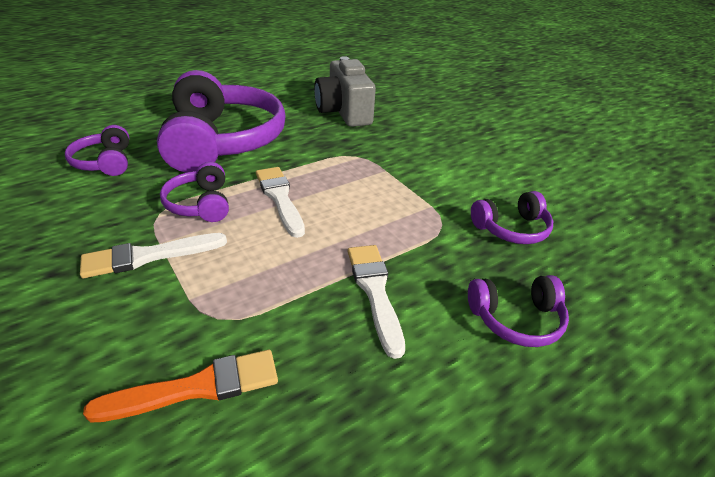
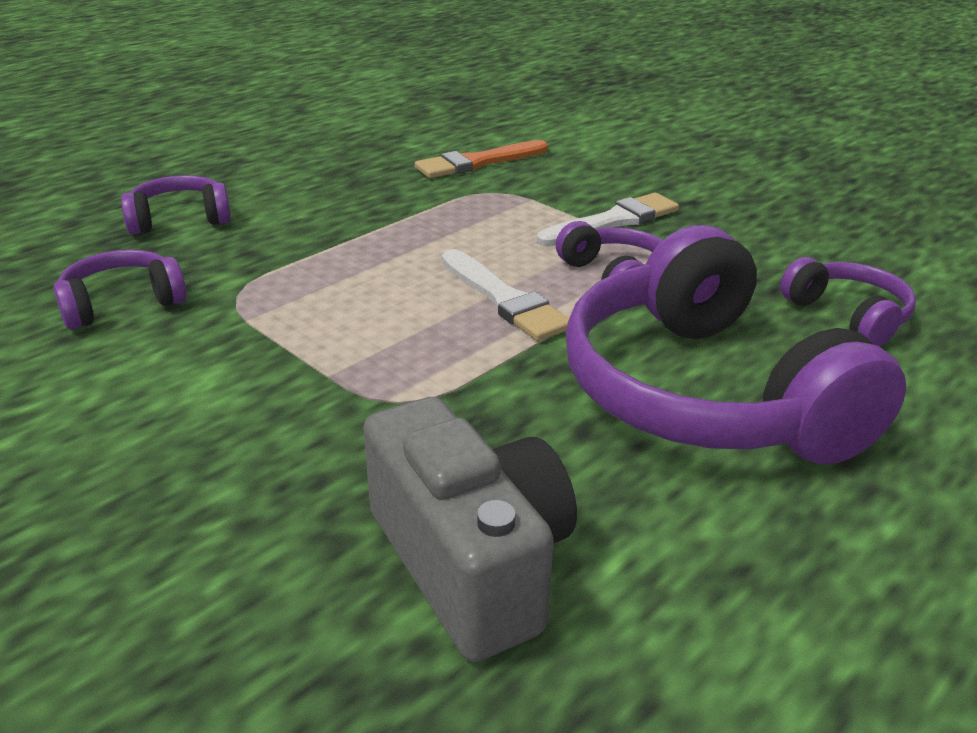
camera: 170 degrees right, 5 degrees down
white brush [348,245,405,359] -> none

